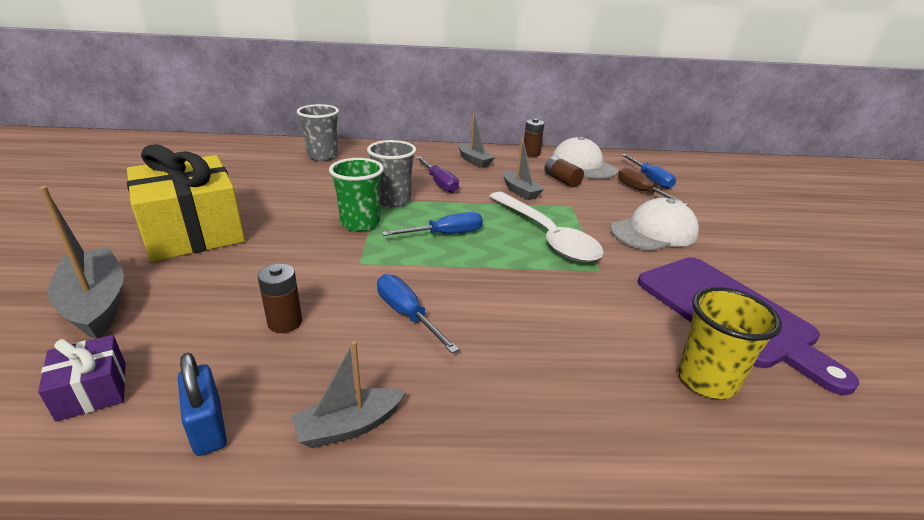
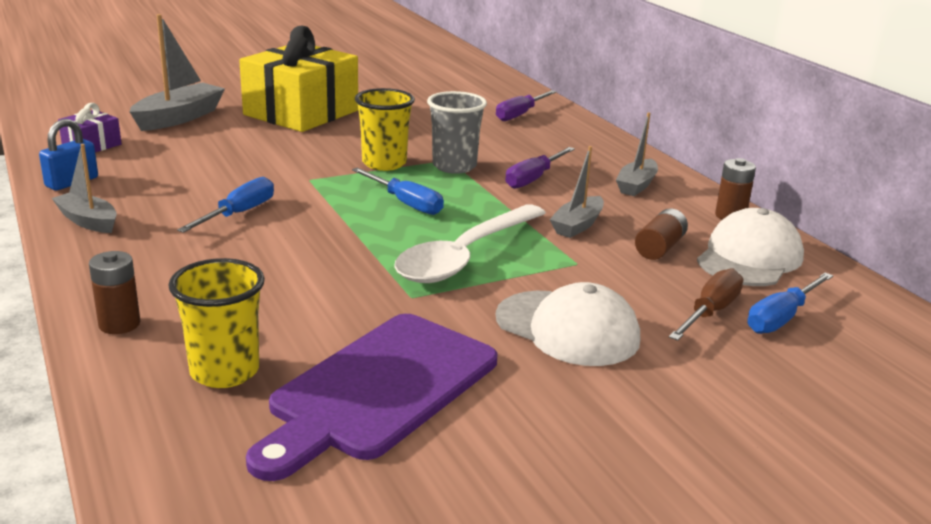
camera: 65 degrees right, 5 degrees down
brown battery [258,264,302,333] -> brown battery moved to [89,251,140,334]
grey cup [297,104,339,161] -> purple screwdriver [496,90,557,121]
green cup [329,158,384,232] -> yellow cup [355,88,415,171]

